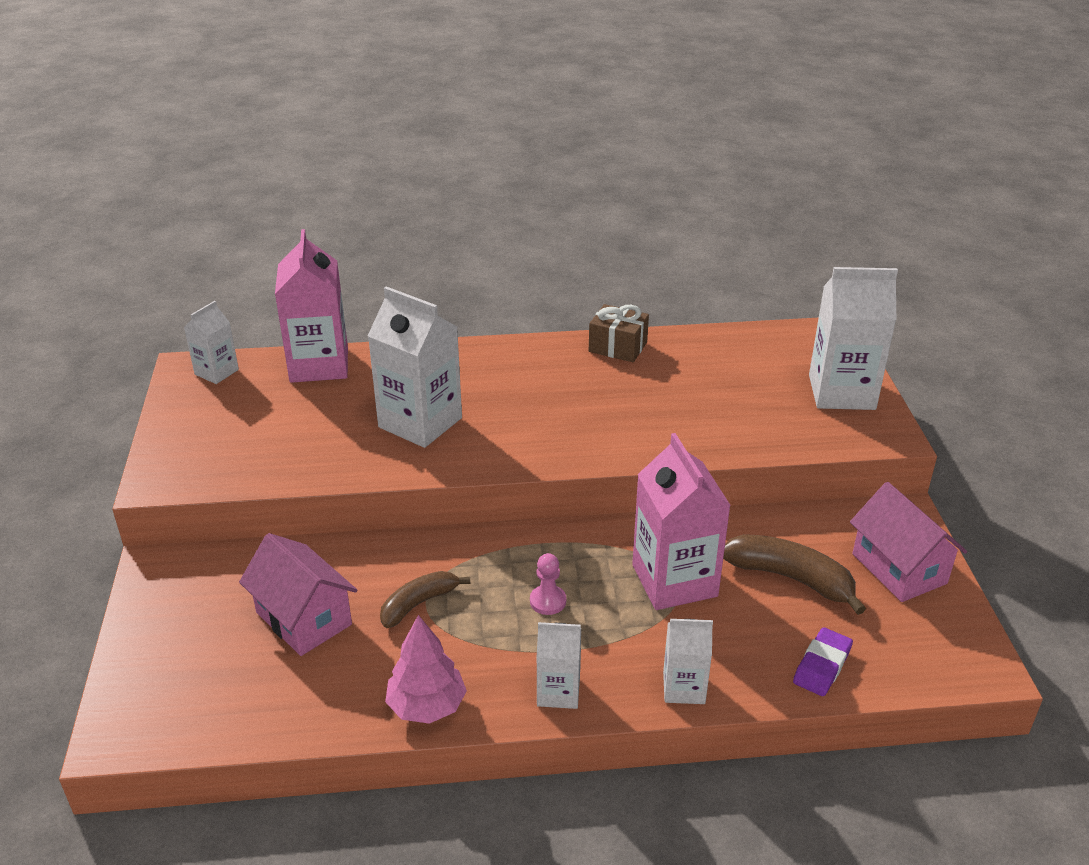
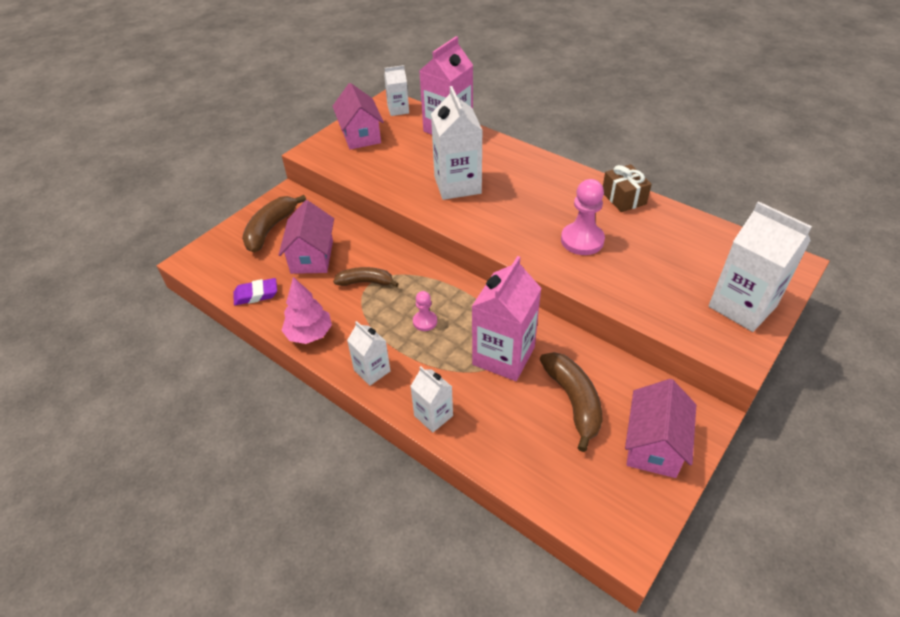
camera: 45 degrees right, 10 degrees up
purple eraser [793,627,853,696] -> purple eraser moved to [233,278,277,305]
none -> brown banana [242,195,306,253]
none -> pink house [332,83,384,150]
none -> pink pawn [561,179,605,255]

